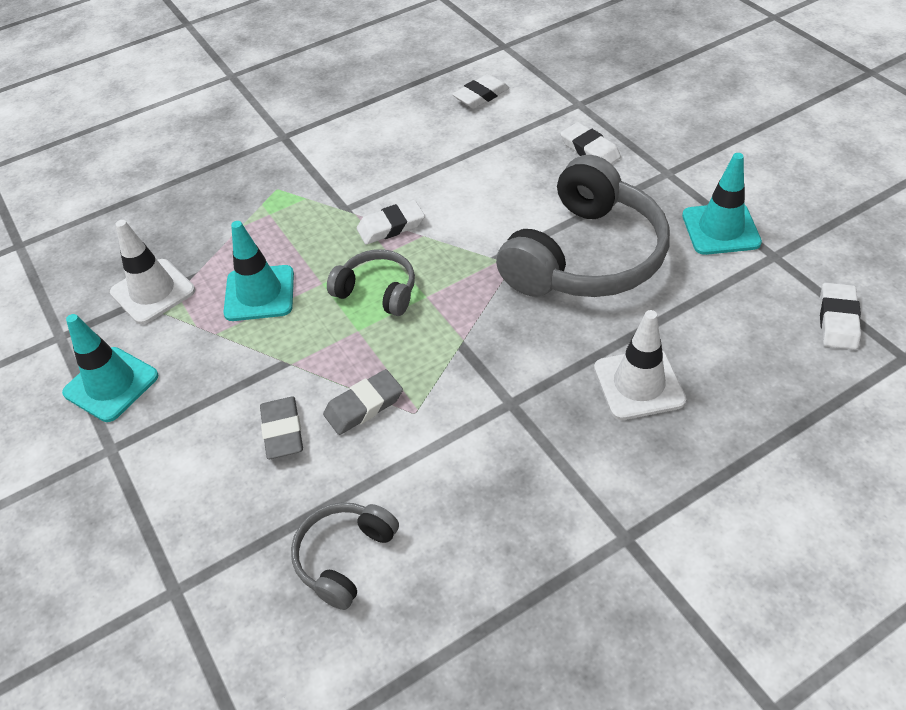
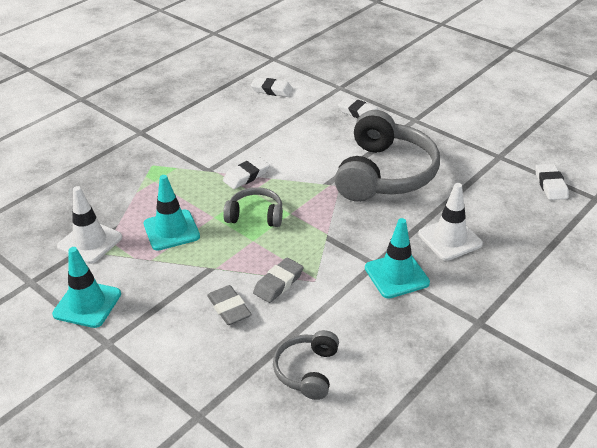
camera: 20 degrees left, 10 degrees down
white eraser [452,74,509,109] -> white eraser turned 75 degrees clockwise [251,77,293,97]
turquoise traffic cone [682,153,762,255] -> turquoise traffic cone moved to [365,218,430,299]

